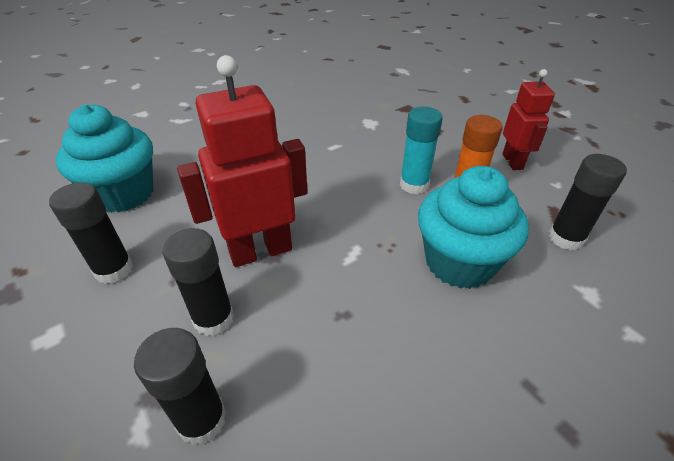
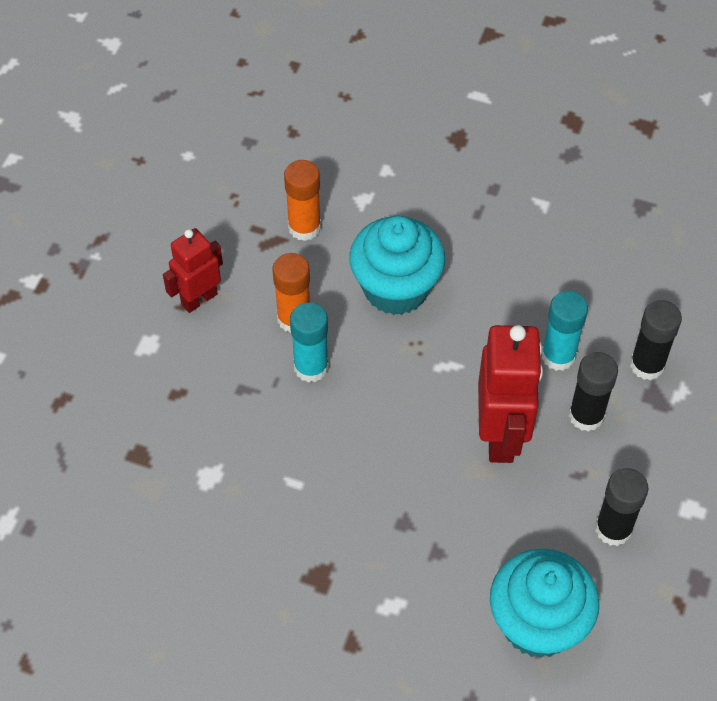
camera: 125 degrees left, 15 degrees up
red robot [177,55,308,267] -> red robot turned 120 degrees counterclockwise [478,325,543,463]
black glue stick [548,154,627,251] -> orange glue stick [284,160,321,241]
none -> turquoise glue stick [542,291,588,371]

